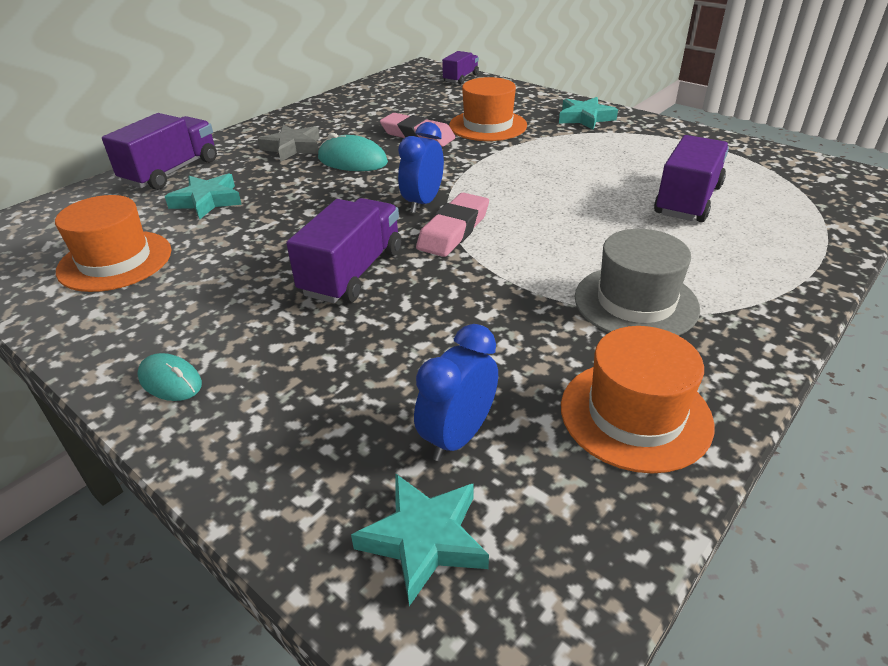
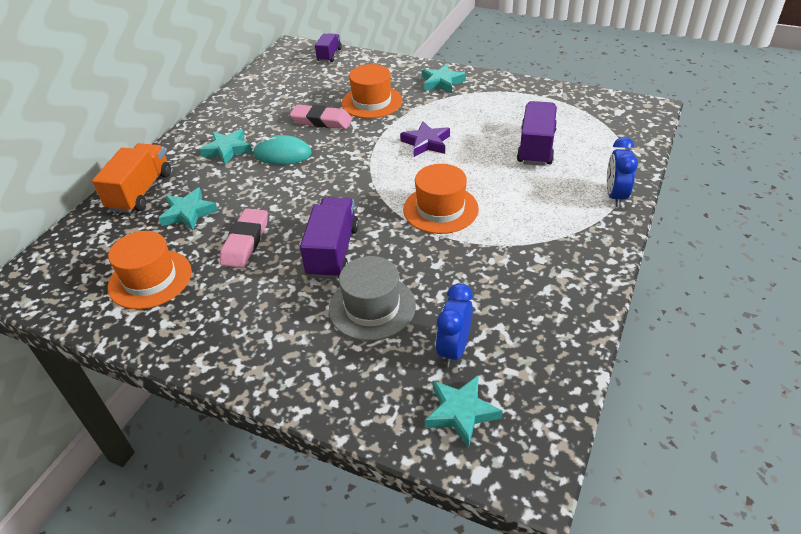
camera: 15 degrees left, 5 degrees up
purple truck [102,113,217,190] -> orange truck [92,143,171,213]
turquoise mouse [137,353,202,401] -> none
grey star [258,125,320,161] -> turquoise star [199,129,252,165]
blue clock [398,122,444,213] -> blue clock moved to [607,137,638,207]
pink eraser [416,193,489,257] -> pink eraser moved to [220,208,268,268]
orange hat [561,326,715,473] -> orange hat moved to [403,164,479,234]
grey hat [575,229,700,336] -> grey hat moved to [329,256,416,341]
none -> purple star [400,121,450,157]

